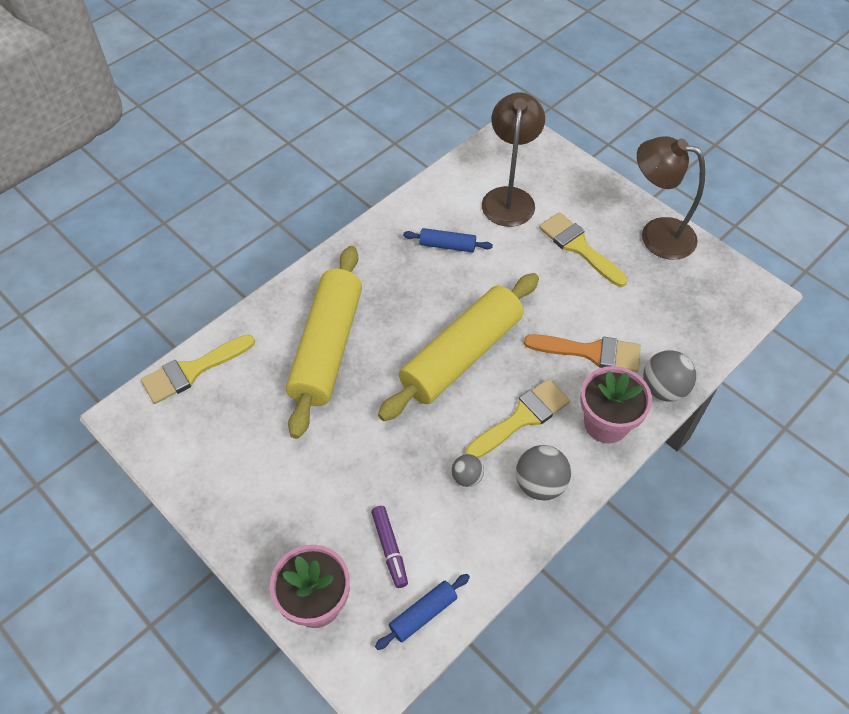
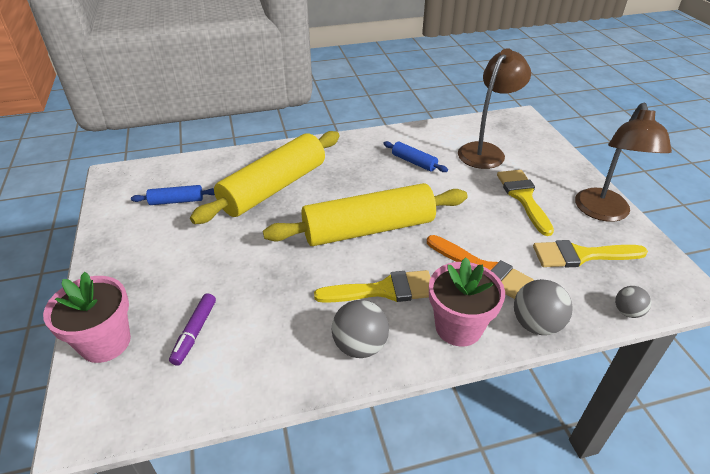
camera: 30 degrees right, 15 degrees down
yellow brush [141,334,255,404] -> yellow brush moved to [533,240,648,268]
blue rolling pin [375,574,470,650] -> blue rolling pin moved to [131,185,215,205]
grey ball [452,454,484,487] -> grey ball moved to [615,286,651,318]
brown lamp [637,136,705,260] -> brown lamp turned 135 degrees counterclockwise [575,102,672,222]

